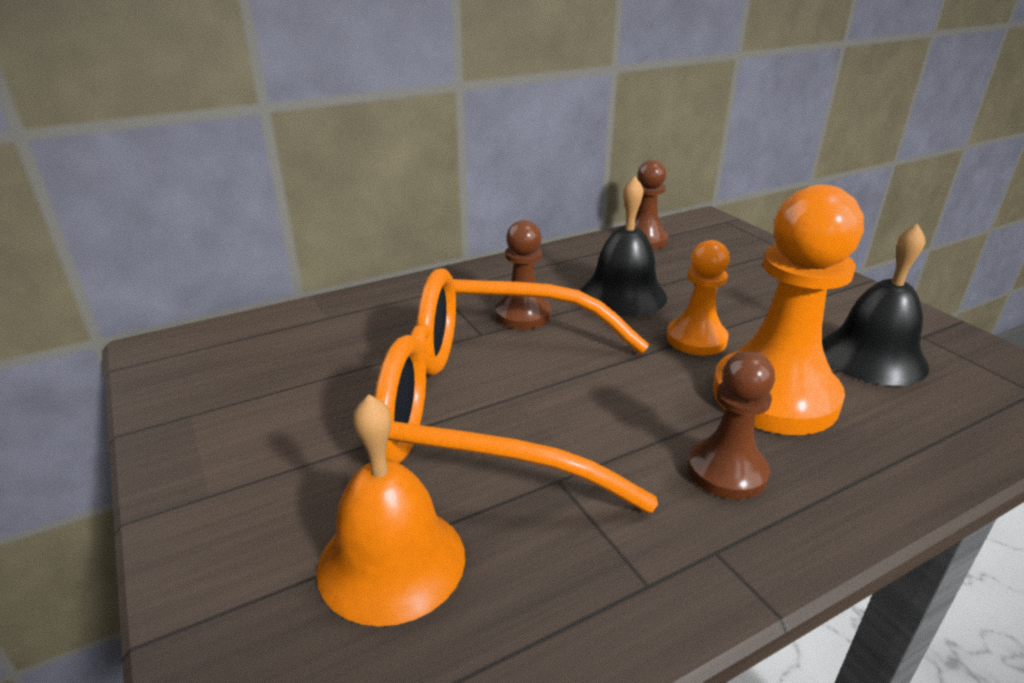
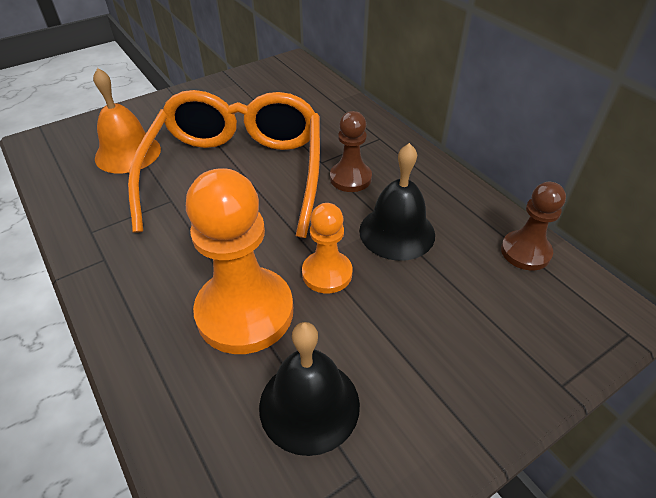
camera: 85 degrees right, 15 degrees up
brown pawn [687,351,775,499] -> none

